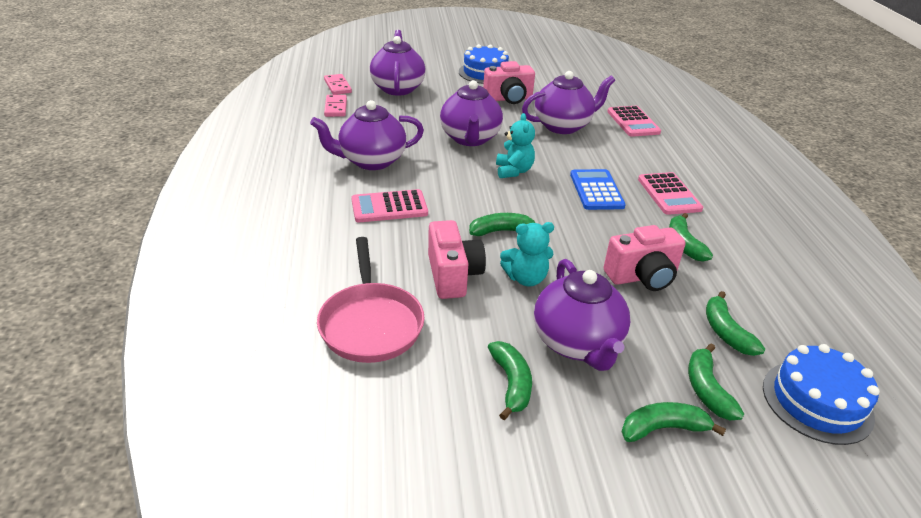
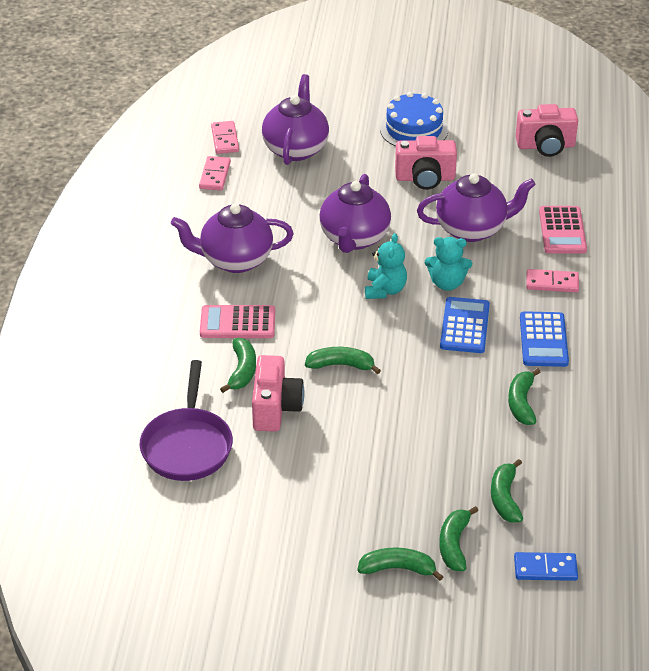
camera: 15 degrees right, 5 degrees up
pink pan [317,237,425,363] -> purple pan [140,360,233,481]
green banana [488,341,532,420] -> green banana moved to [220,338,256,393]
turquoise teddy bear [500,222,554,286] -> turquoise teddy bear moved to [425,237,472,291]
purple teapot [534,259,630,371] -> none
pink camera [604,225,686,291] -> pink camera moved to [515,104,578,157]
pink calculator [638,172,703,215] -> blue calculator [520,311,569,367]
blue cake [763,344,880,445] -> blue domino [514,552,578,581]
none -> pink domino [526,269,579,293]

